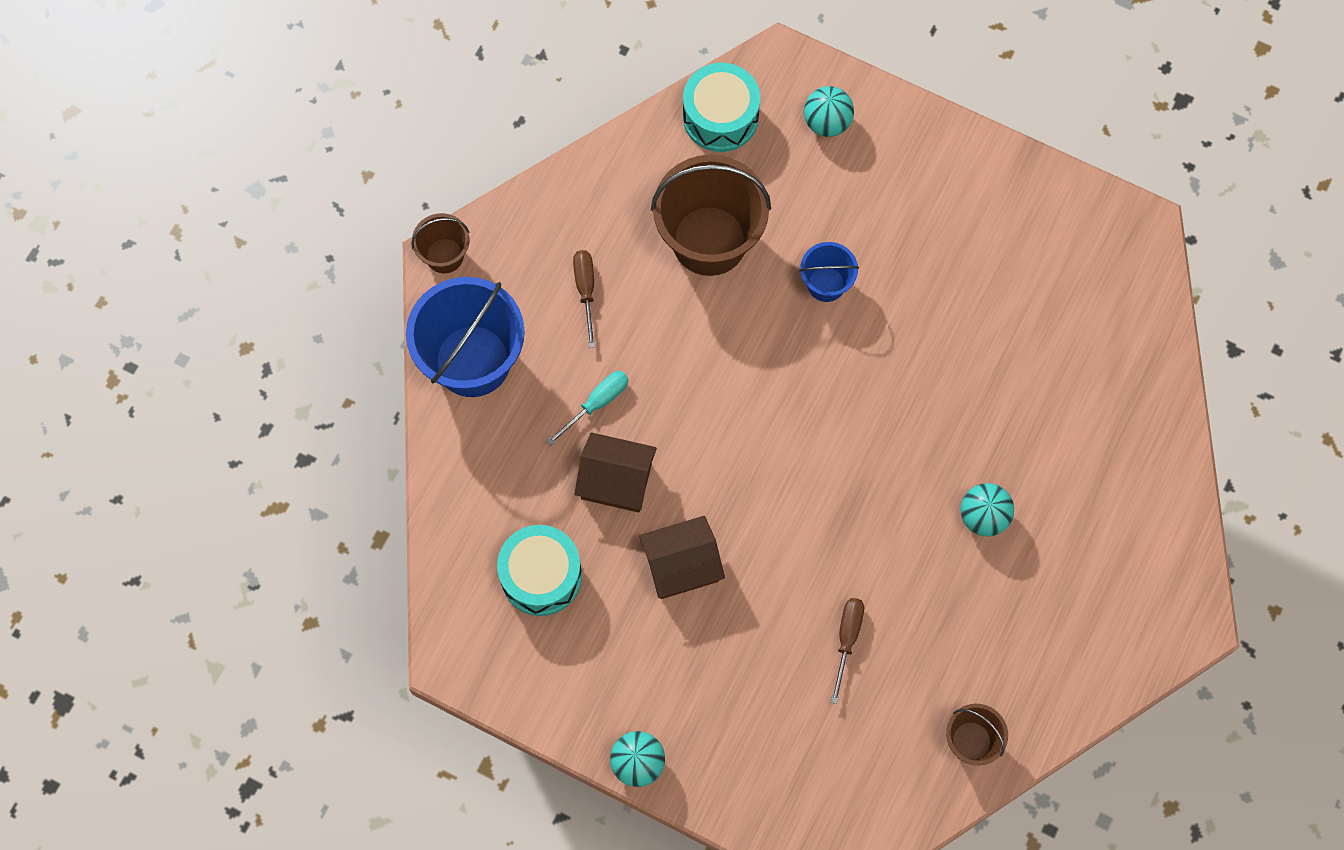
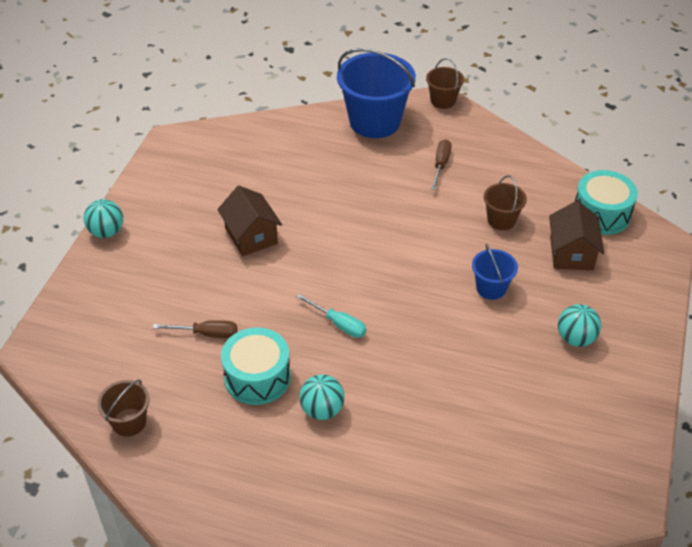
camera: 80 degrees right, 25 degrees down
turquoise drum [497,525,582,616] -> turquoise drum moved to [221,327,291,405]
turquoise screwdriver [546,371,628,446] -> turquoise screwdriver moved to [296,294,366,338]
brown screwdriver [573,250,595,348] -> brown screwdriver turned 60 degrees counterclockwise [431,139,452,190]
brown house [574,432,657,513] -> brown house moved to [549,201,604,270]
brown bucket [651,155,771,276] -> brown bucket [484,175,527,230], size x0.50
turquoise ball [804,86,854,137] -> turquoise ball moved to [558,304,601,347]

